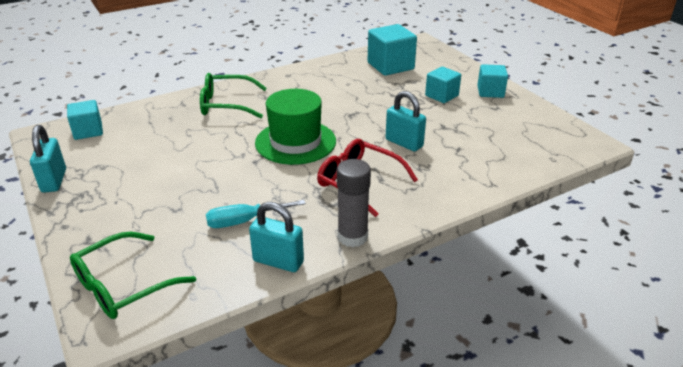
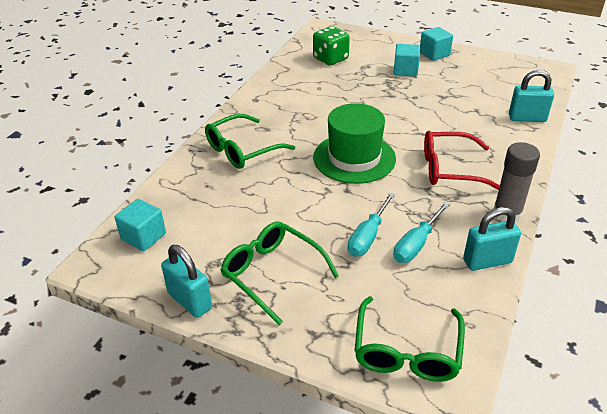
camera: 35 degrees left, 5 degrees up
turquoise cube [368,24,417,76] -> green dice [313,26,350,65]
turquoise padlock [386,91,426,152] -> turquoise padlock moved to [509,70,554,122]
none -> green glasses [220,221,339,325]
none -> turquoise screwdriver [347,193,395,257]

